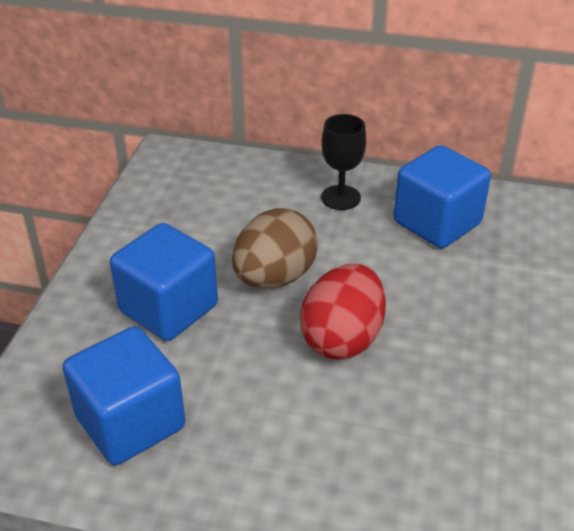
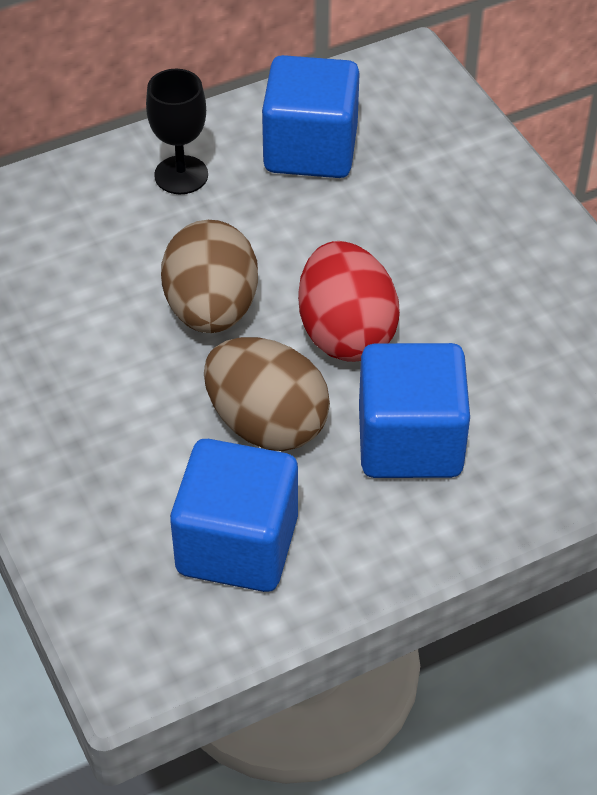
camera: 40 degrees left, 10 degrees up
blue cube [110,223,218,341] -> blue cube moved to [359,343,470,478]
none -> brown egg [204,337,330,451]

